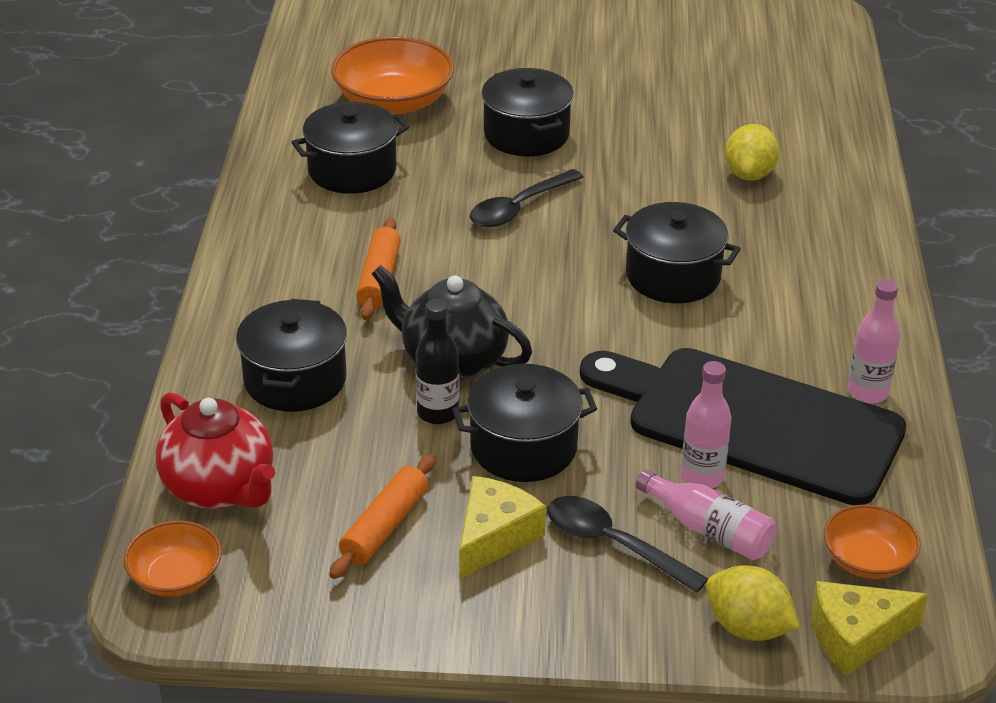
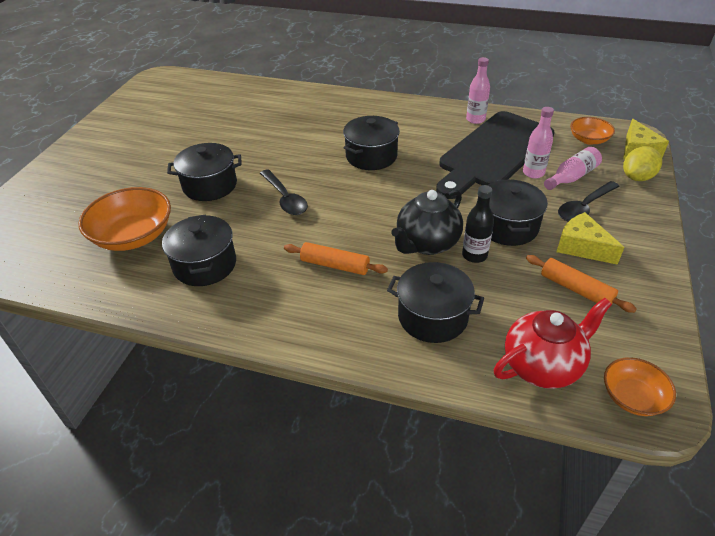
camera: 75 degrees left, 5 degrees up
yellow lemon [725,124,779,181] -> none

